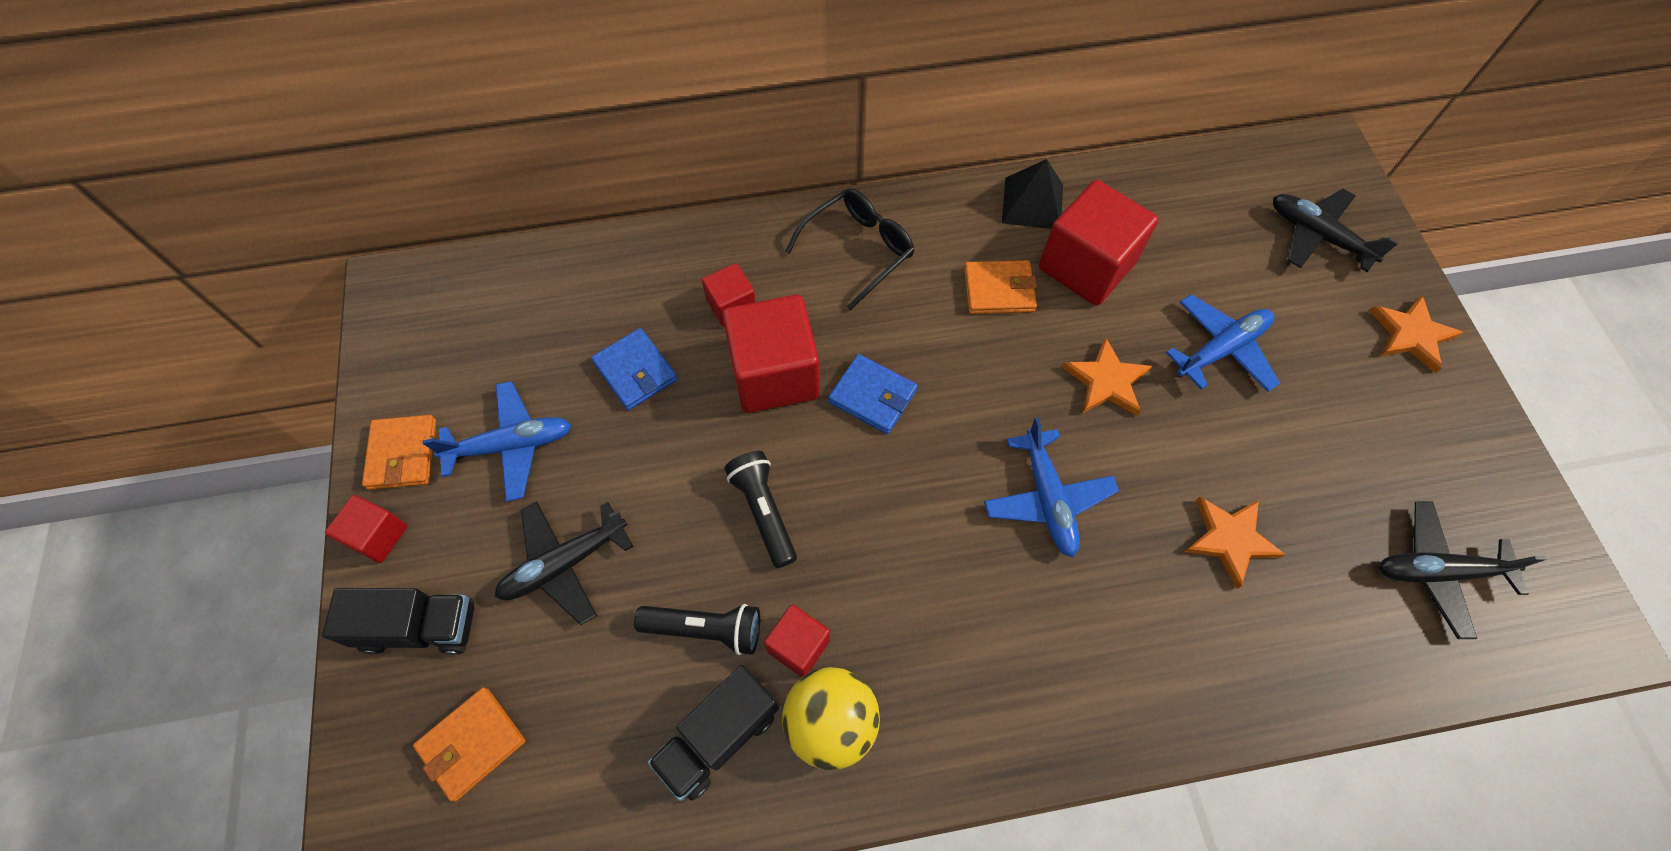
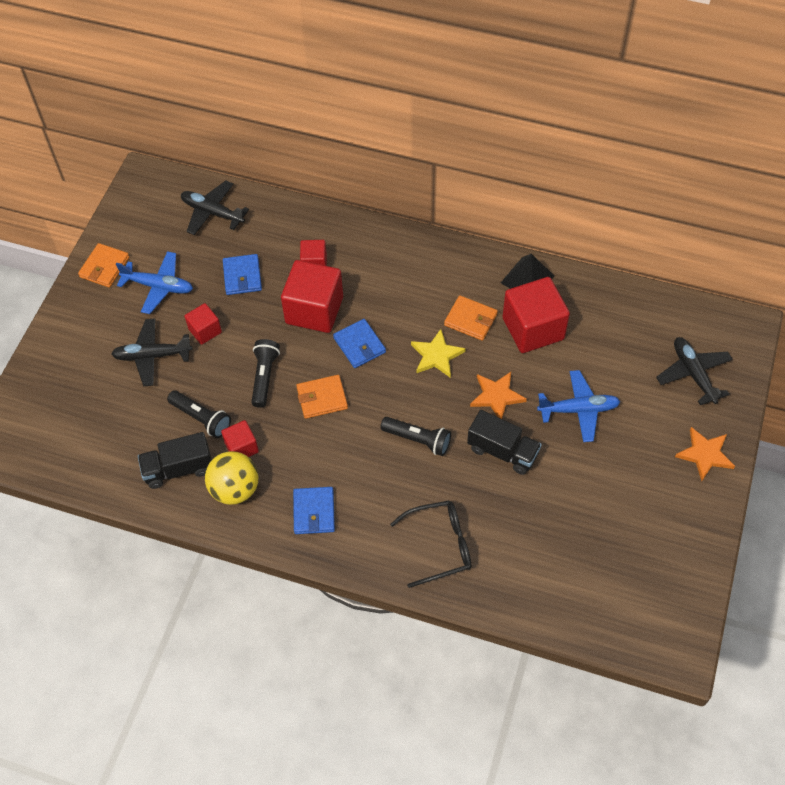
camera: 30 degrees right, 5 degrees down
black truck [322,588,474,655] -> black truck moved to [467,410,542,475]
red cube [325,495,407,563] -> red cube moved to [184,303,222,345]
orange wallet [413,687,525,802] -> orange wallet moved to [296,375,348,419]
black glasses [785,188,915,311] -> black glasses moved to [390,500,471,588]
blue plane [984,417,1119,557] -> black flashlight [380,417,451,456]
orange star [1184,497,1286,589] -> none
black plane [1379,501,1547,639] -> black plane moved to [181,181,249,235]
none -> blue wallet [293,487,335,534]
none -> yellow star [411,329,466,378]

